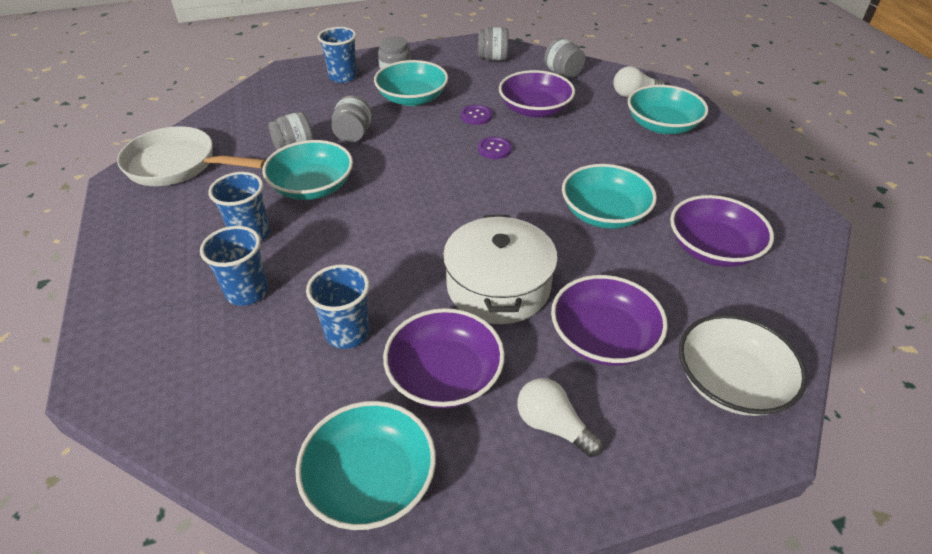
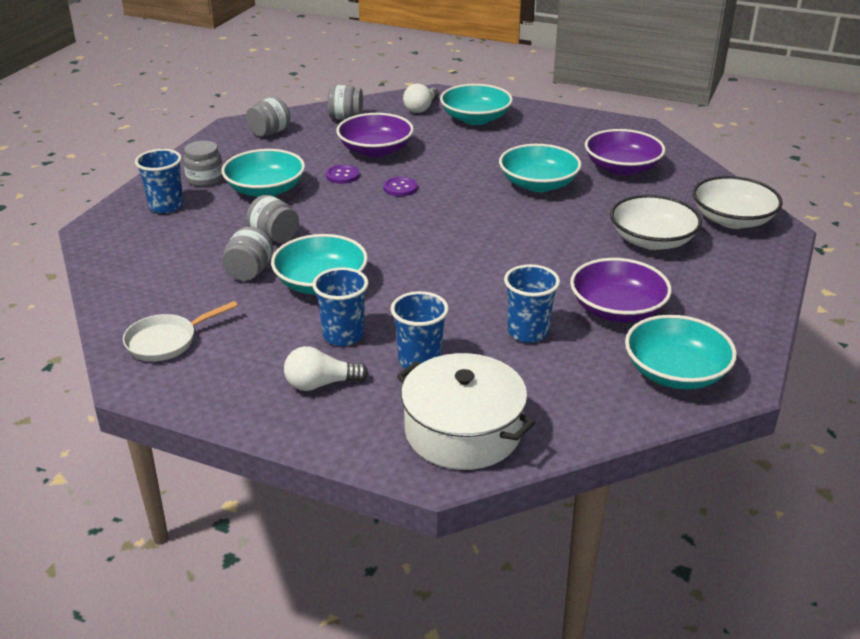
camera: 50 degrees left, 10 degrees down
white pan [117,126,266,186] -> white pan [123,301,238,361], size x0.62
white pot [443,215,558,324] -> white pot moved to [397,353,535,470]
white light bulb [517,378,603,457] -> white light bulb moved to [284,346,368,391]
purple bowl [551,275,668,366] -> white bowl [610,195,702,250]

